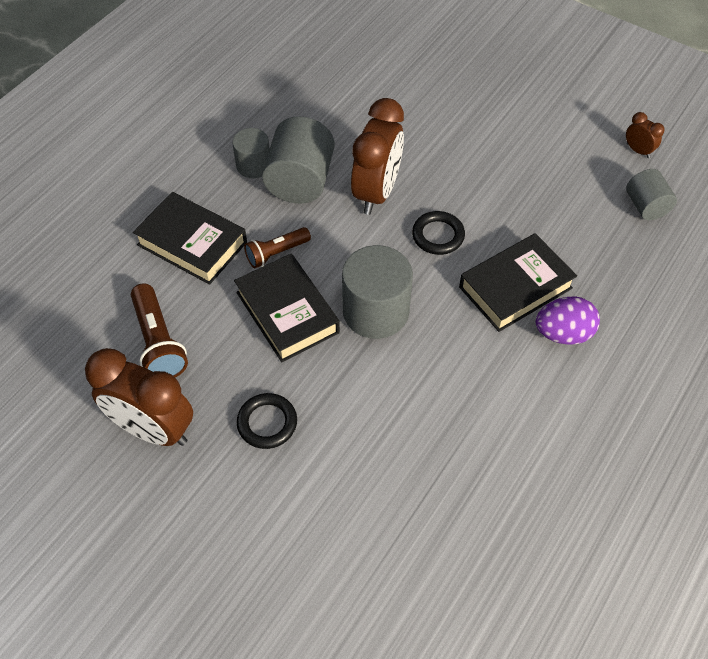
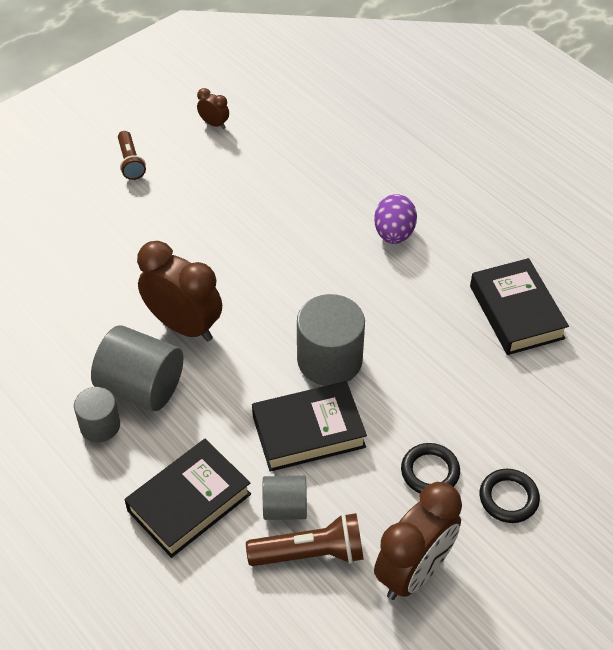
camera: 75 degrees left, 5 degrees down
brown flashlight [244,227,311,268] -> brown flashlight moved to [118,131,146,180]
black ring [412,211,465,255] -> black ring moved to [480,469,540,523]
black book [459,233,577,332] -> black book moved to [470,258,569,355]
brown clock [626,112,665,158] -> brown clock turned 60 degrees clockwise [197,88,229,129]
grey cylinder [626,169,677,220] -> grey cylinder moved to [263,476,307,520]

